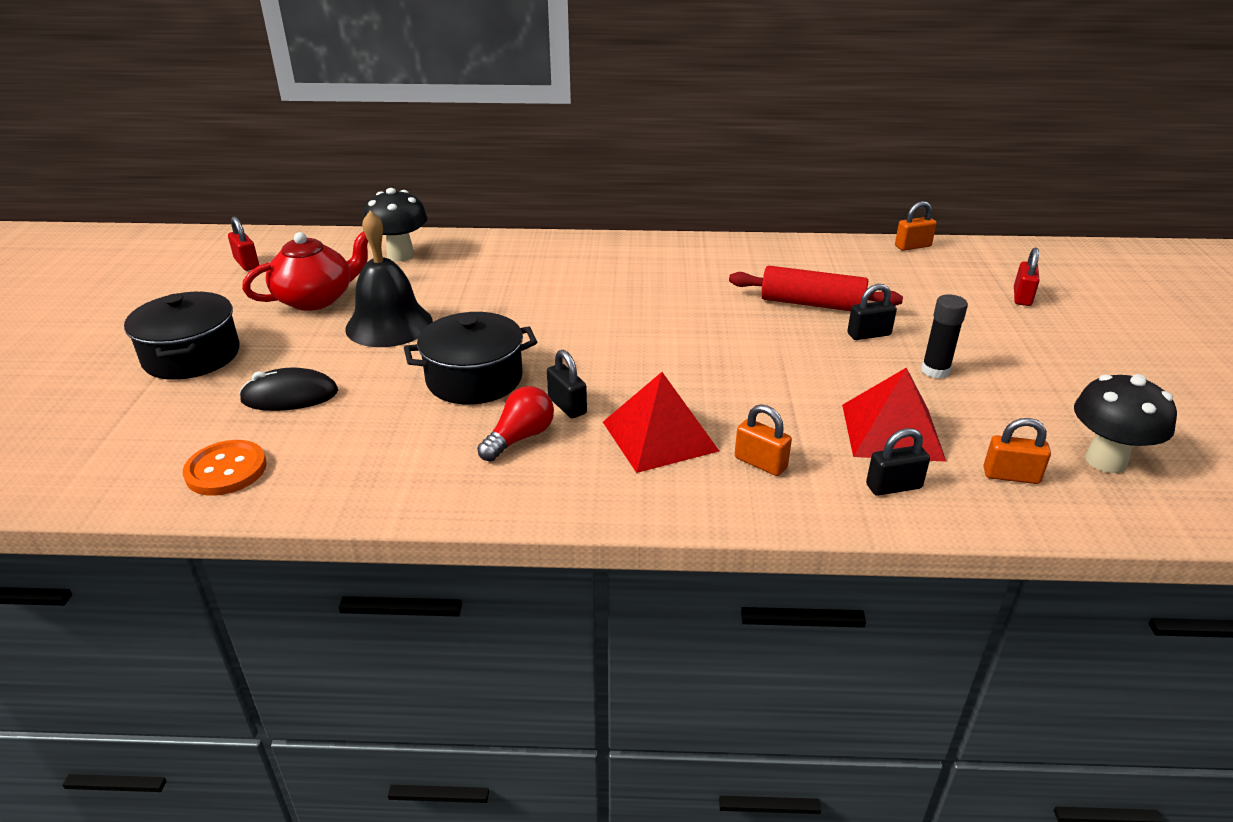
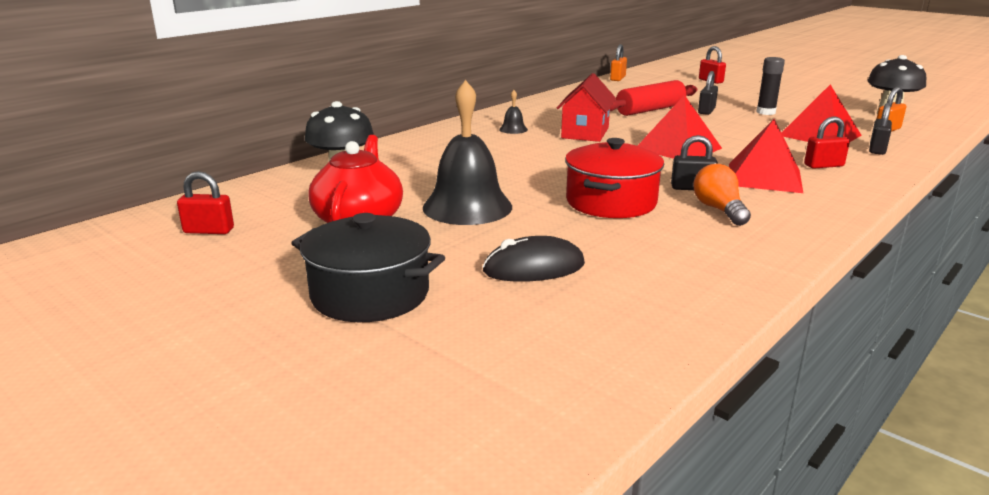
camera: 50 degrees left, 10 degrees down
orange button [183,440,267,496] -> none
black mouse [239,367,338,411] -> black mouse turned 45 degrees clockwise [482,236,585,282]
black pot [404,312,537,405] -> red pot [565,138,664,218]
red light bulb [477,386,554,461] -> orange light bulb [693,164,751,226]
orange padlock [735,404,792,476] -> red padlock [804,116,850,169]
none -> black bell [499,90,528,134]
none -> red house [557,73,616,142]
none -> red pyramid [638,95,722,159]

